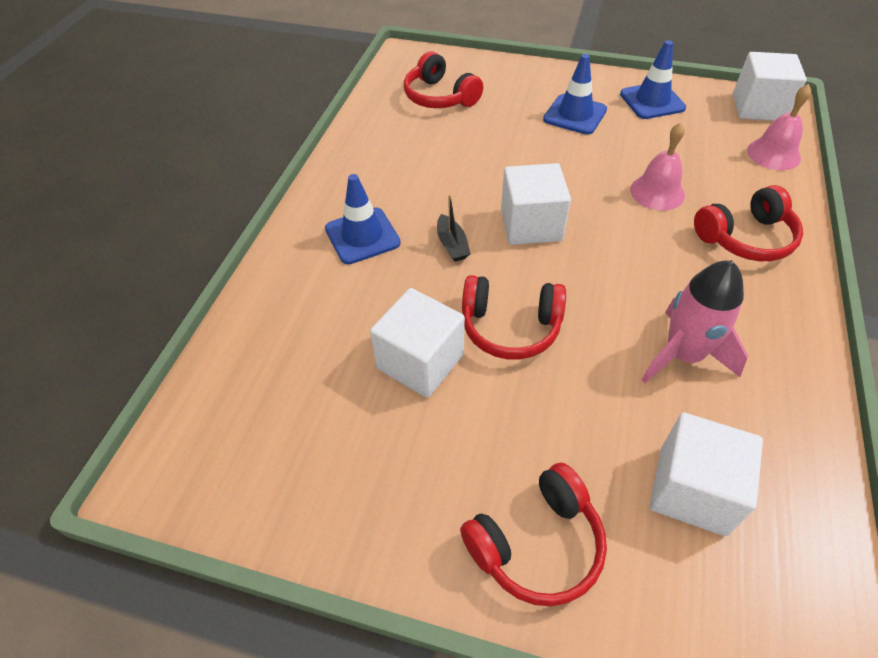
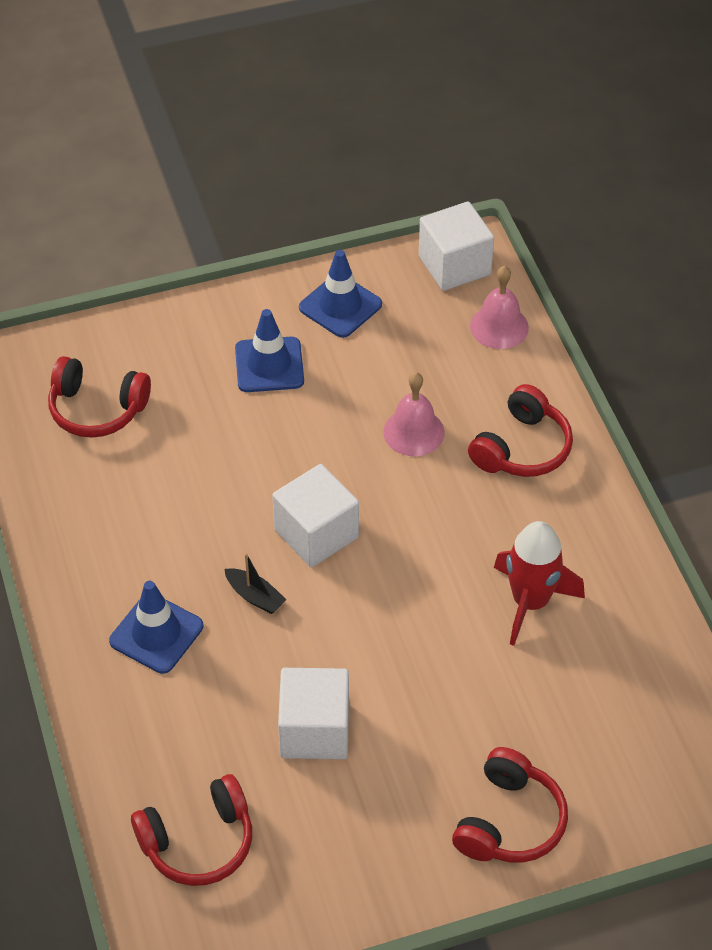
camera: 35 degrees left, 0 degrees up
red headphones [462,275,566,360] -> red headphones moved to [131,774,252,886]
pink rocket [641,260,748,383] -> red rocket [494,521,585,646]
white cube [649,413,763,536] -> none

